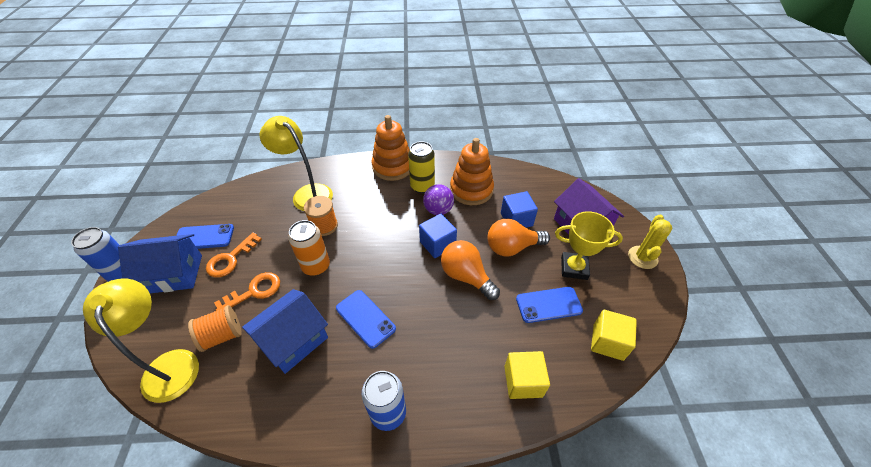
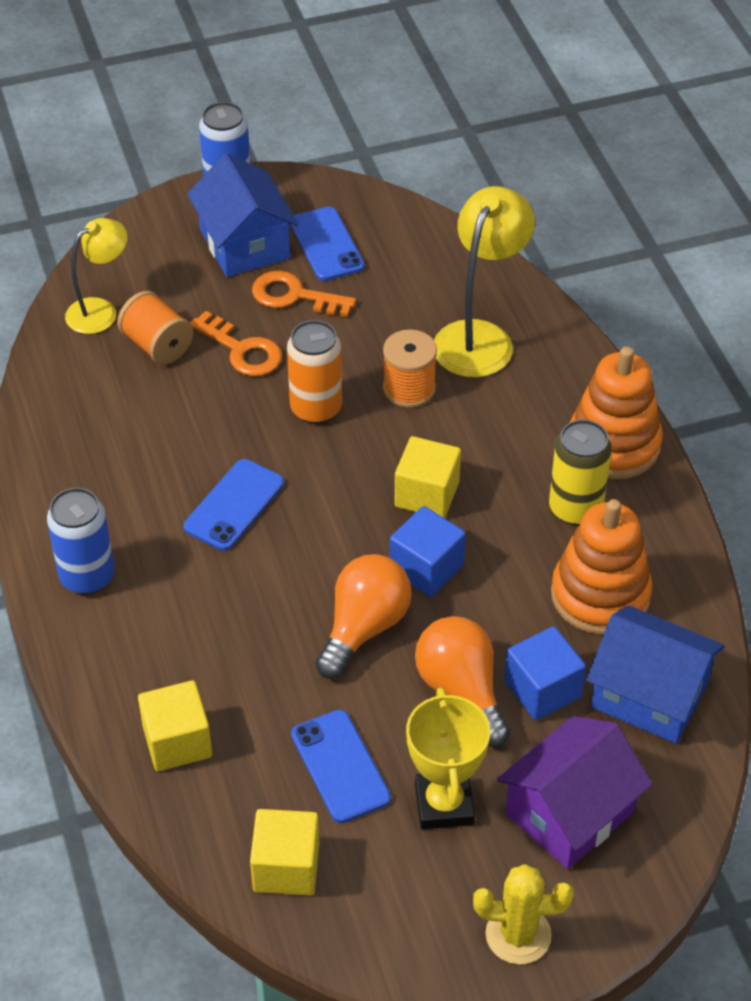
camera: 75 degrees right, 0 degrees up
yellow lamp [83,278,199,403] -> yellow lamp [65,218,128,334], size x0.65
blue house [242,289,328,374] -> blue house moved to [586,605,725,744]
purple ball [423,184,454,215] -> none
none -> yellow cube [395,436,461,518]

